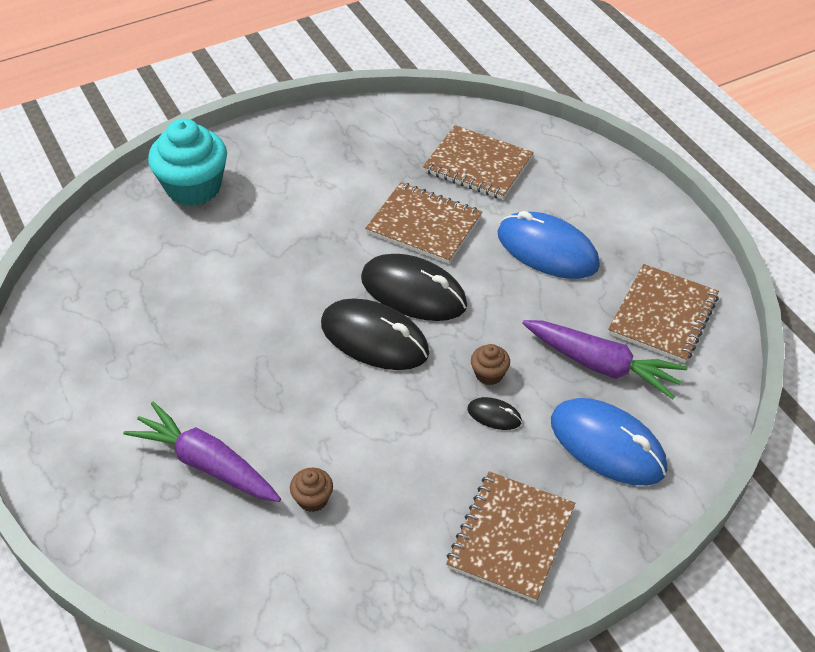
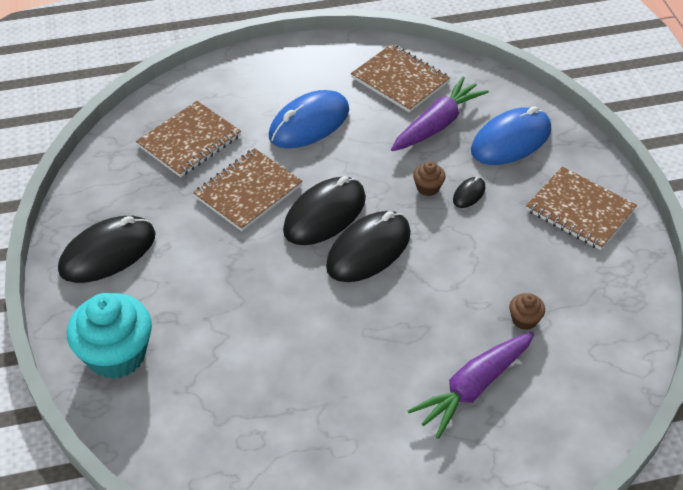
camera: 75 degrees left, 0 degrees up
none -> black mouse [58,216,156,283]

